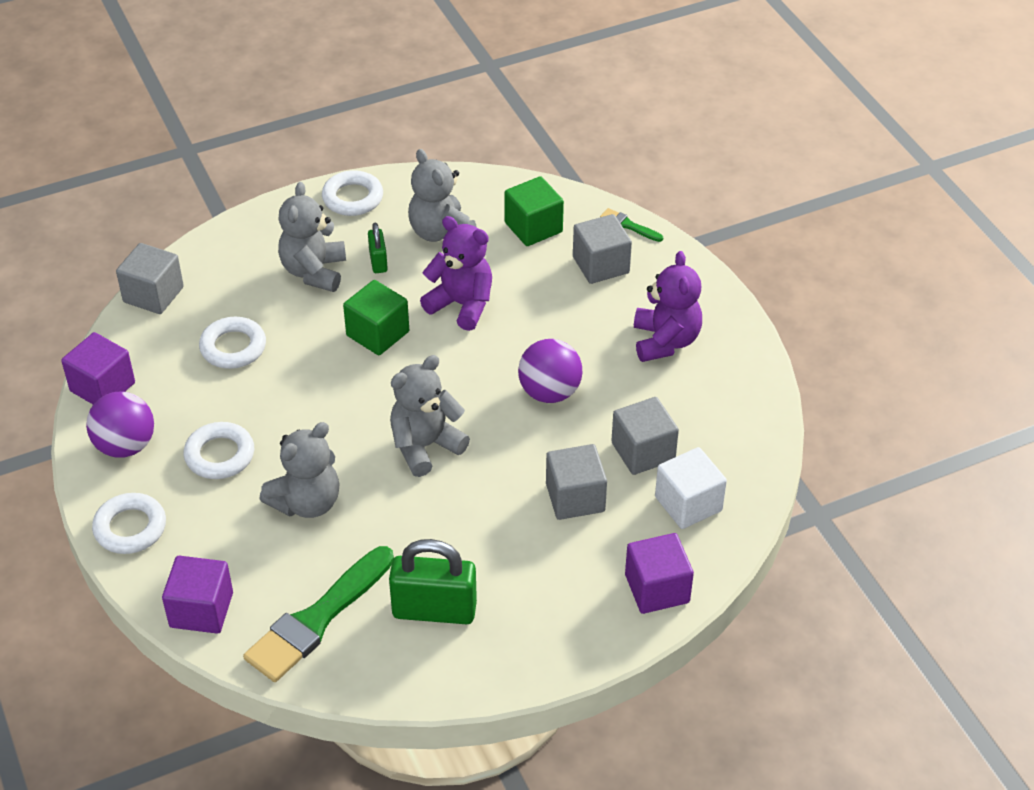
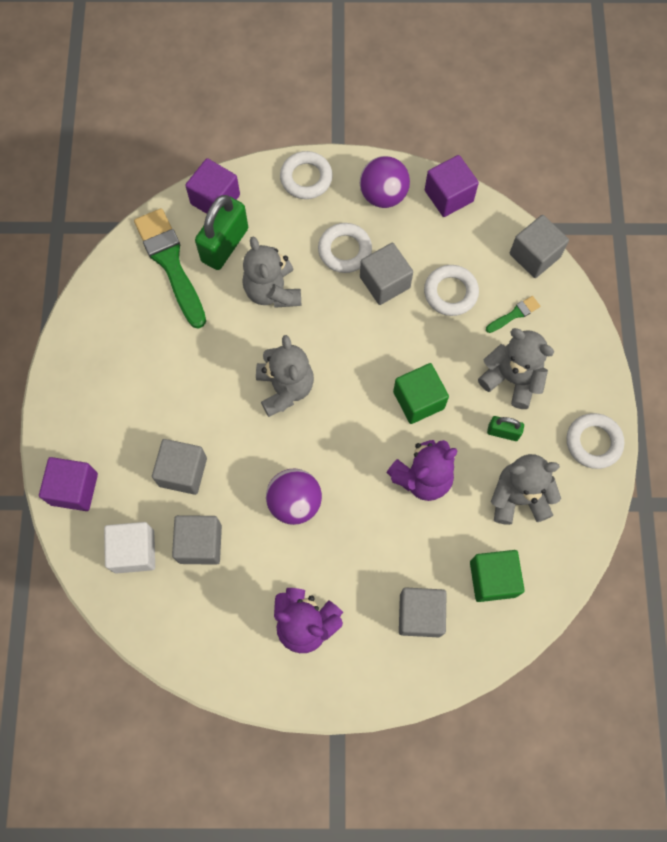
camera: 115 degrees right, 25 degrees up
green padlock [389,539,477,624] -> green padlock moved to [195,195,248,270]
green brush [600,208,663,242] -> green brush moved to [486,296,540,333]
none -> grey cube [360,243,413,305]

